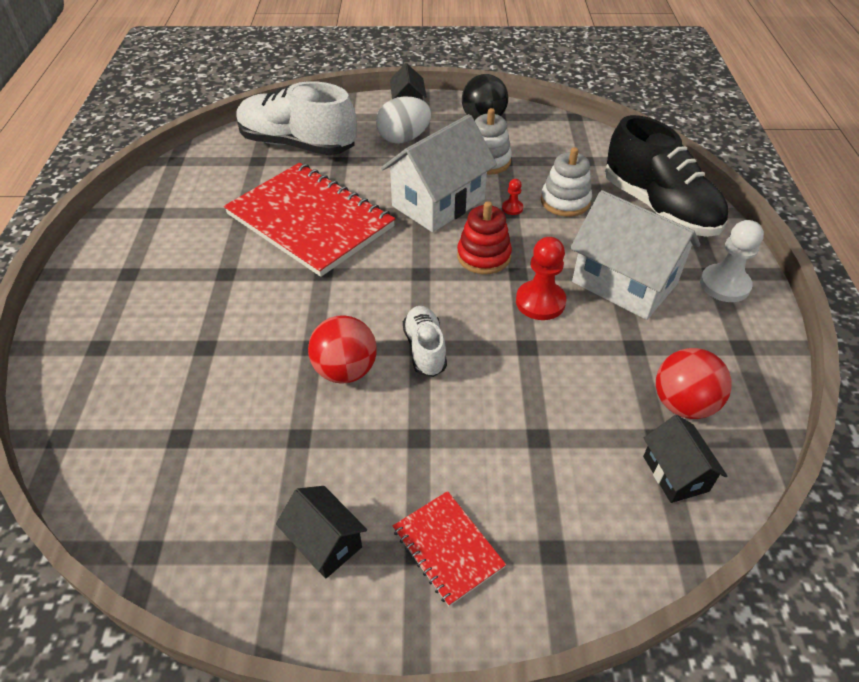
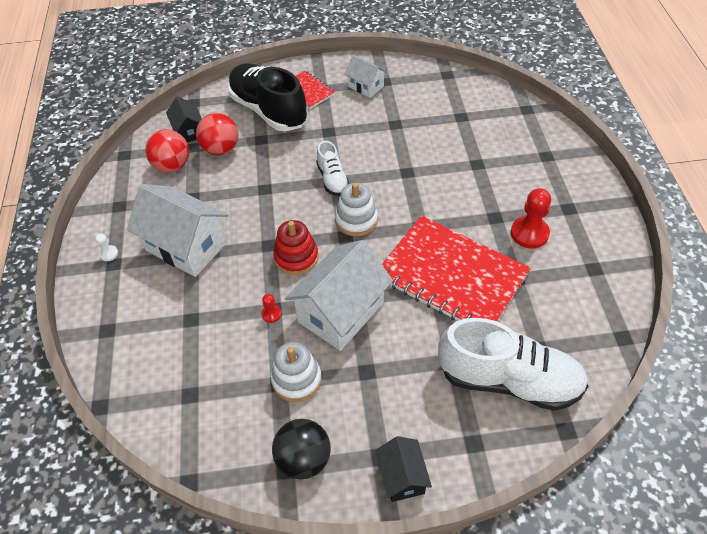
camera: 175 degrees right, 5 degrees up
black house [276,486,367,578] -> white house [344,55,387,98]
red ball [308,315,377,384] -> red ball moved to [196,113,238,155]
white egg [376,96,432,144] -> none
red pawn [516,237,566,320] -> red pawn moved to [511,188,551,249]
white stacking toy [541,147,592,217] -> white stacking toy moved to [335,183,378,236]
black shoe [605,115,728,237] -> black shoe moved to [228,63,308,131]
white pawn [700,220,764,302] -> white pawn [95,233,118,261], size x0.49

